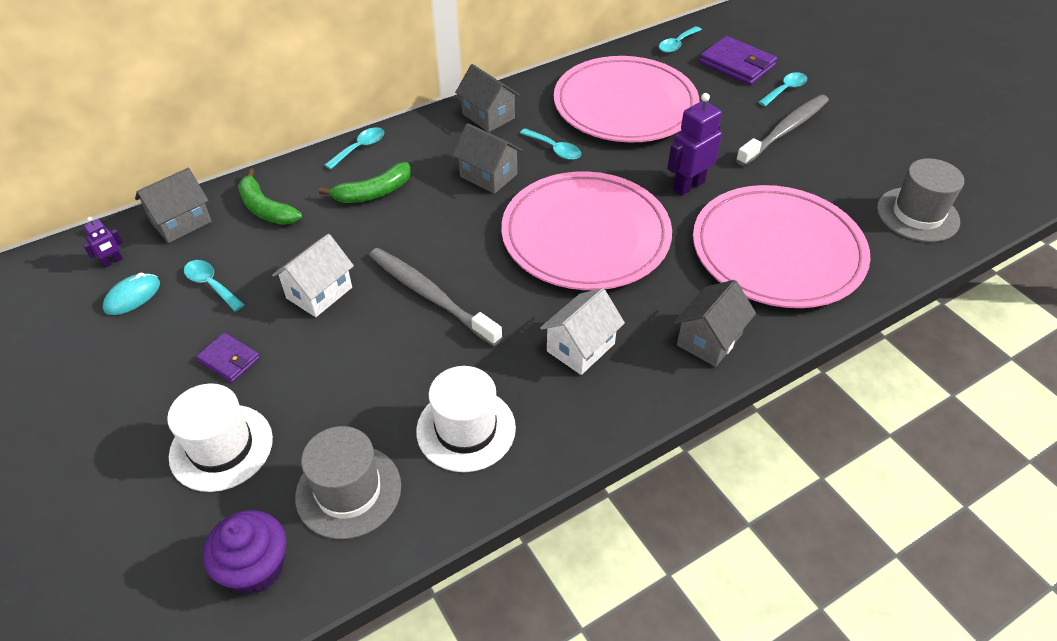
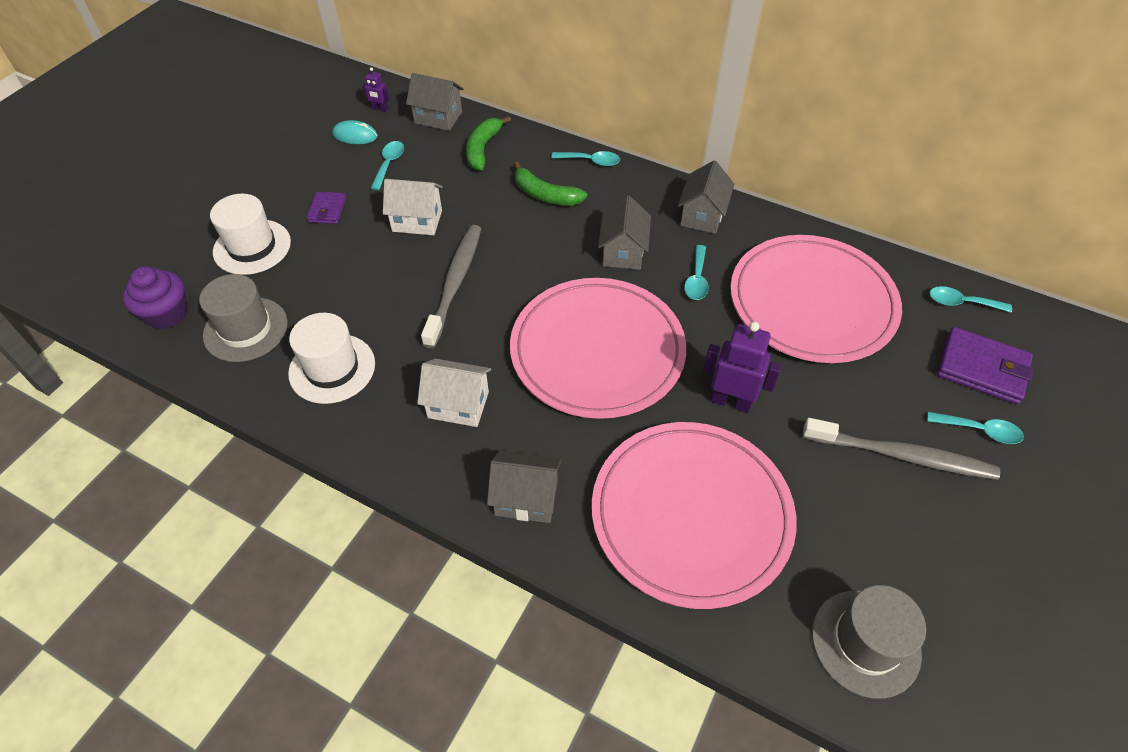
camera: 60 degrees right, 5 degrees up
purple wallet [699,36,777,85] -> purple wallet turned 75 degrees counterclockwise [937,327,1034,405]

